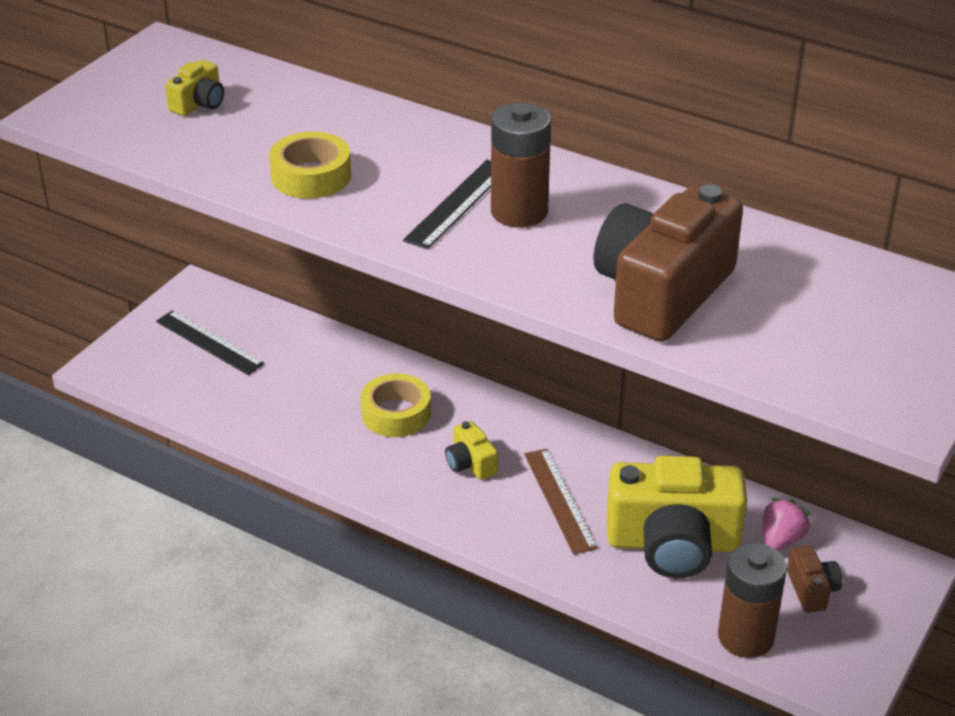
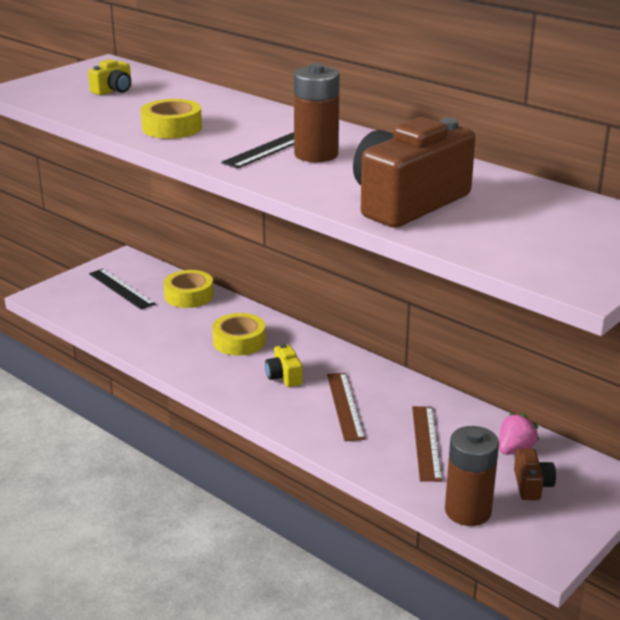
camera: 10 degrees right, 10 degrees down
yellow camera [607,456,747,578] -> brown ruler [412,406,442,482]
none -> yellow tape [164,270,214,308]

